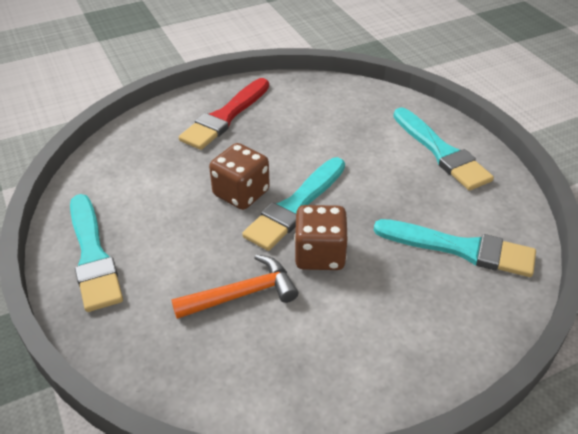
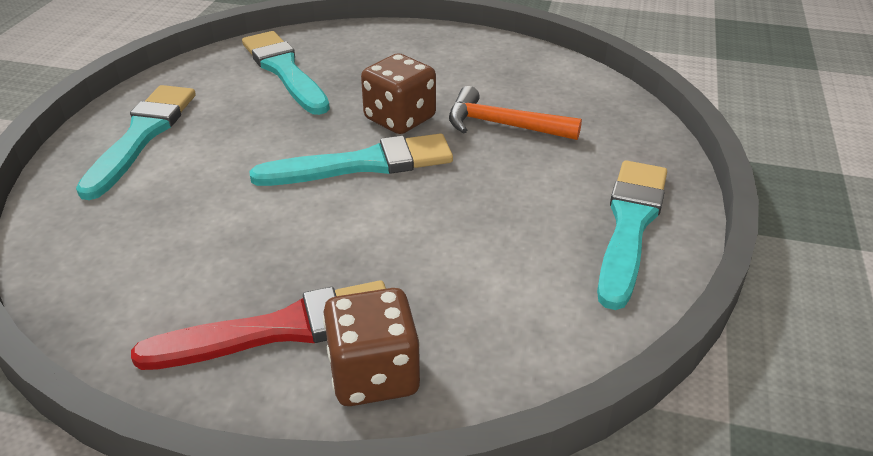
camera: 140 degrees left, 5 degrees down
brown dice [209,143,270,210] -> brown dice moved to [323,288,420,406]

